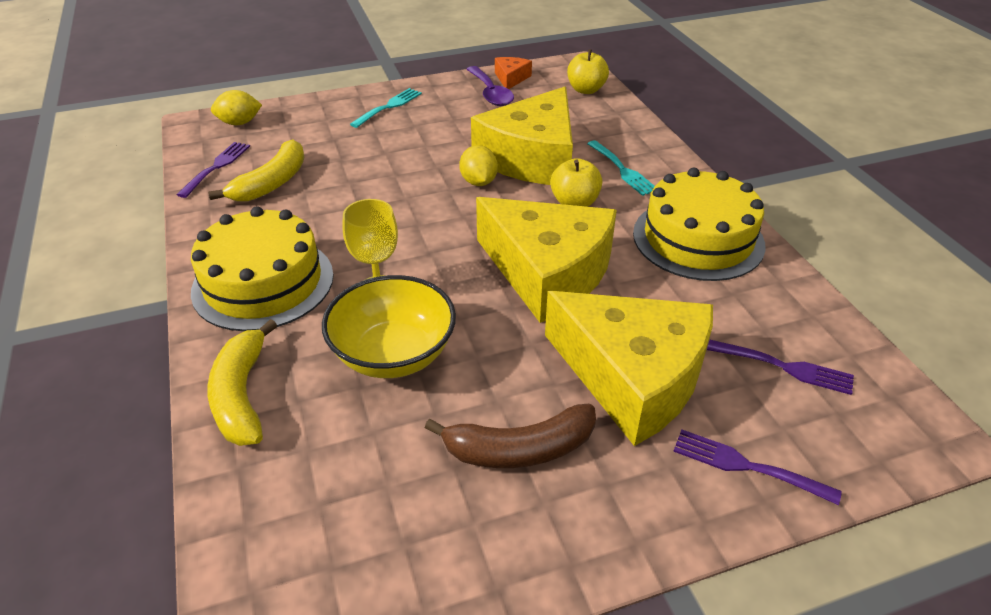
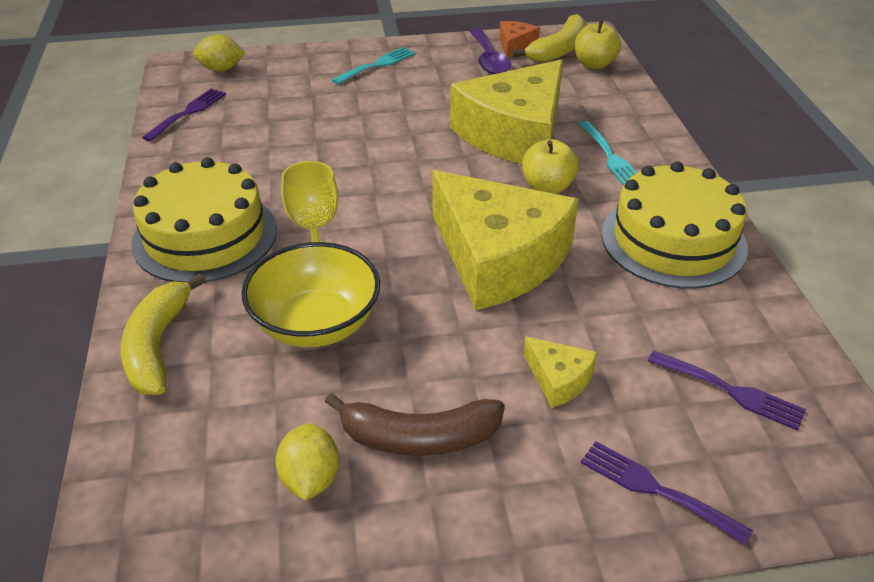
camera: 10 degrees right, 0 degrees up
yellow banana [208,139,305,202] -> yellow banana moved to [512,14,587,63]
yellow lemon [459,145,498,186] -> yellow lemon moved to [276,423,339,501]
yellow cheese [545,291,713,446] -> yellow cheese [524,337,597,408], size x0.41

